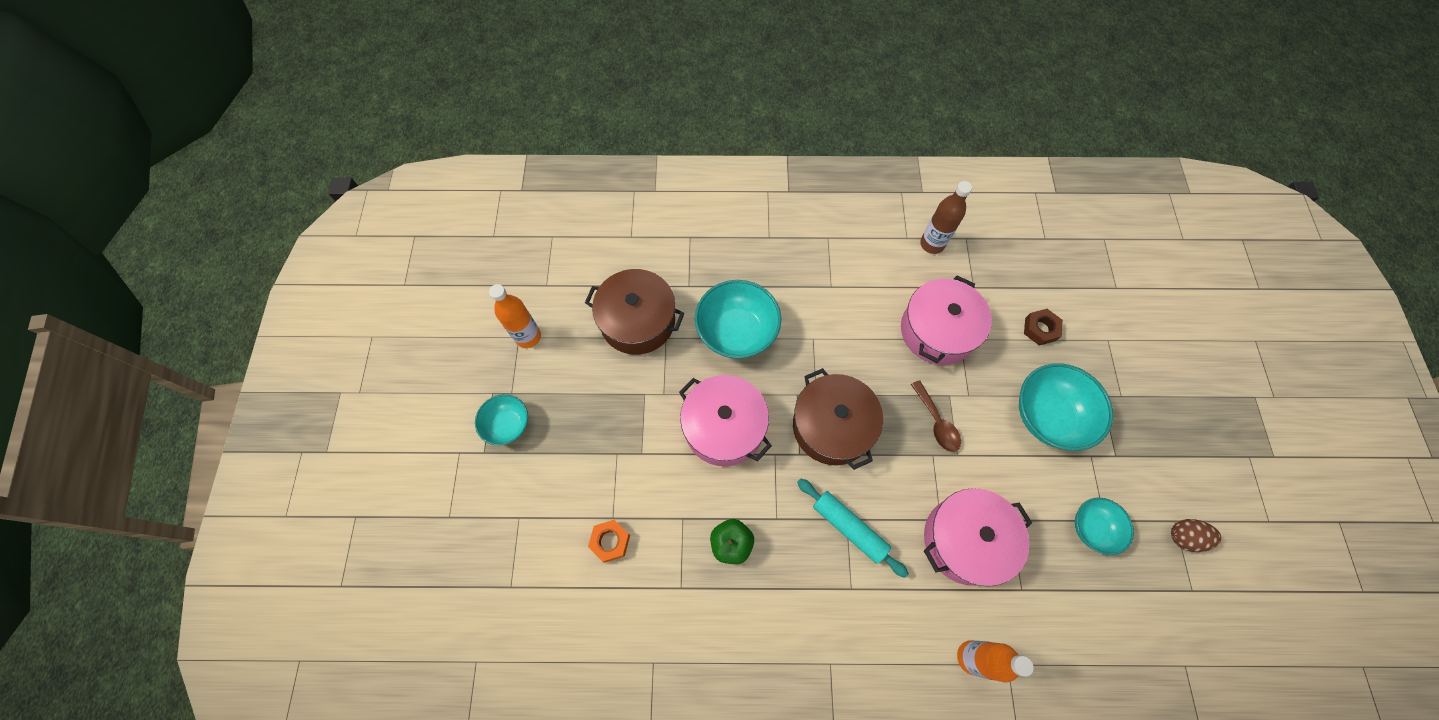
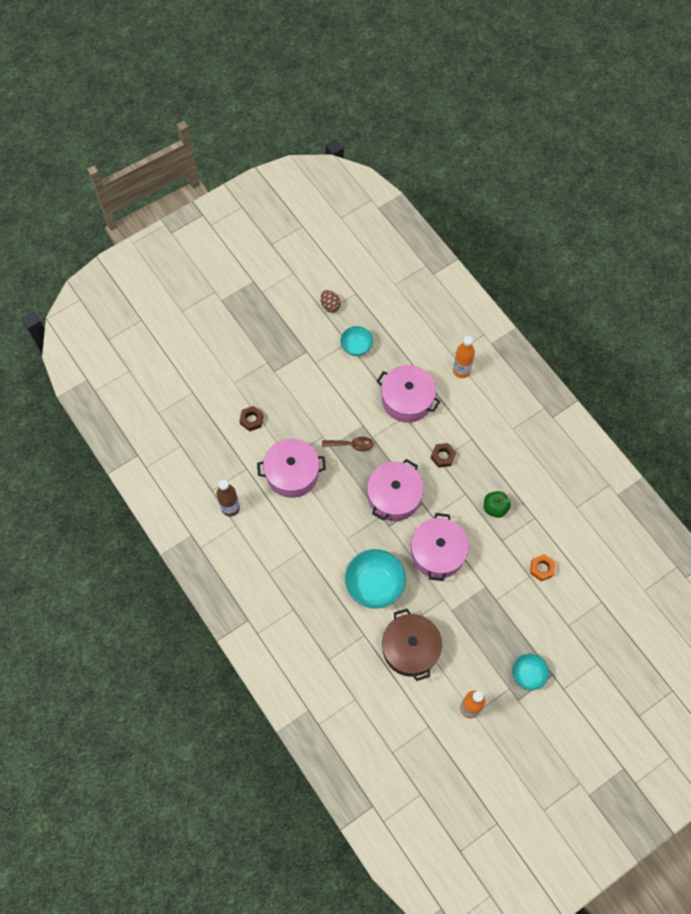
camera: 125 degrees left, 0 degrees up
brown pot [793,368,883,470] -> pink pot [367,459,424,521]
turquoise rolling pin [797,478,909,578] -> brown nut [431,443,456,468]
brown spoon [911,380,961,452] -> brown spoon turned 60 degrees clockwise [322,437,374,451]
turquoise bowl [1019,363,1113,451] -> none

